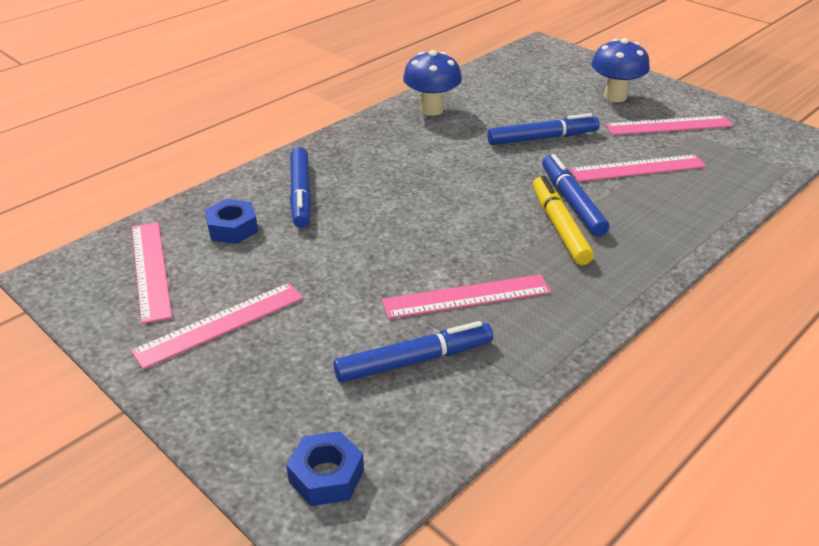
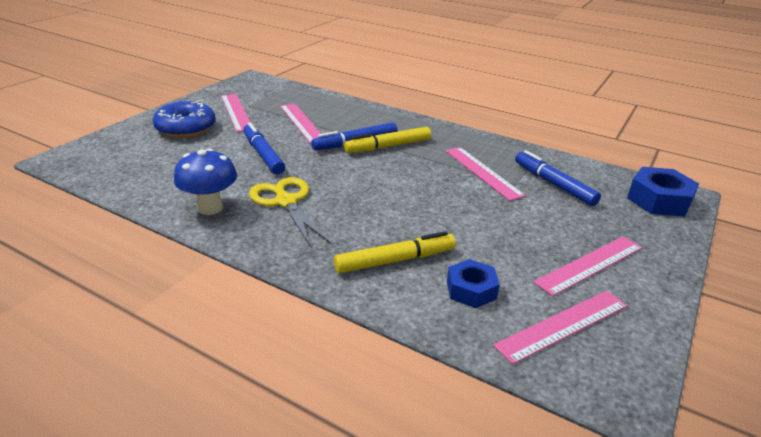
camera: 105 degrees left, 5 degrees down
pink ruler [131,283,303,369] -> pink ruler turned 75 degrees counterclockwise [533,236,643,296]
blue nut [286,431,364,506] -> blue nut [627,167,699,217], size x1.51
blue marker [290,147,311,228] -> yellow marker [334,231,456,273]
blue mushroom [591,38,650,102] -> blue donut [153,101,216,138]
none -> yellow scissors [249,177,330,247]

